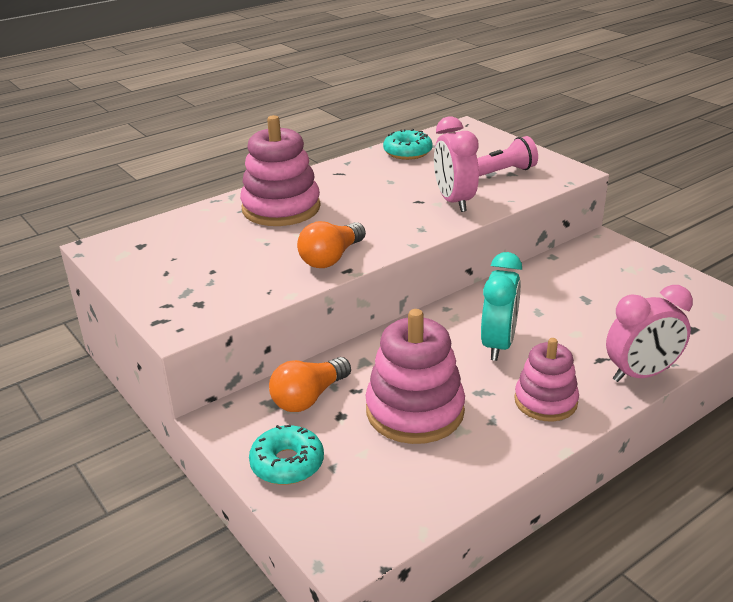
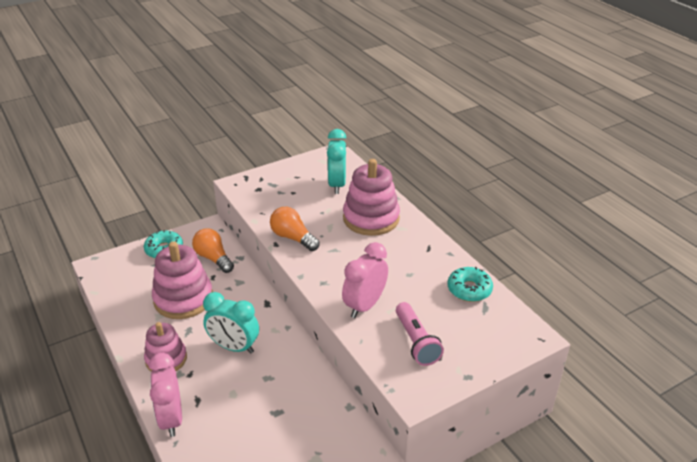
camera: 95 degrees right, 5 degrees up
pink clock [434,116,479,212] -> pink clock turned 45 degrees counterclockwise [342,242,388,318]
none -> turquoise clock [327,129,346,194]

